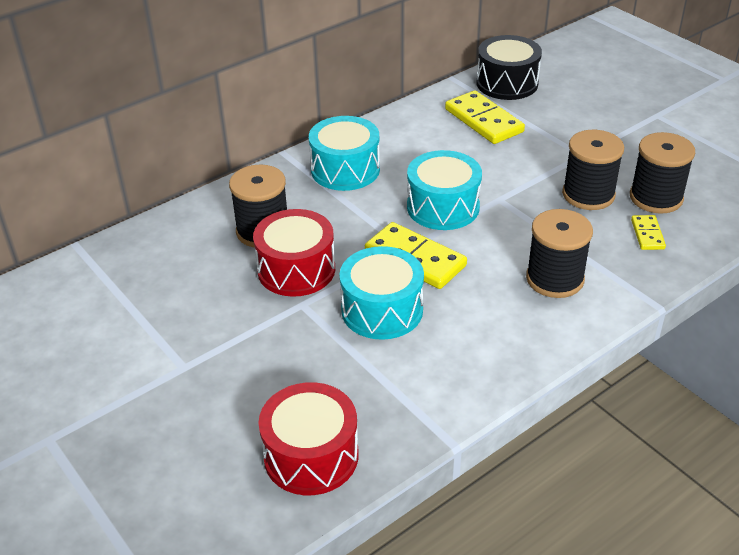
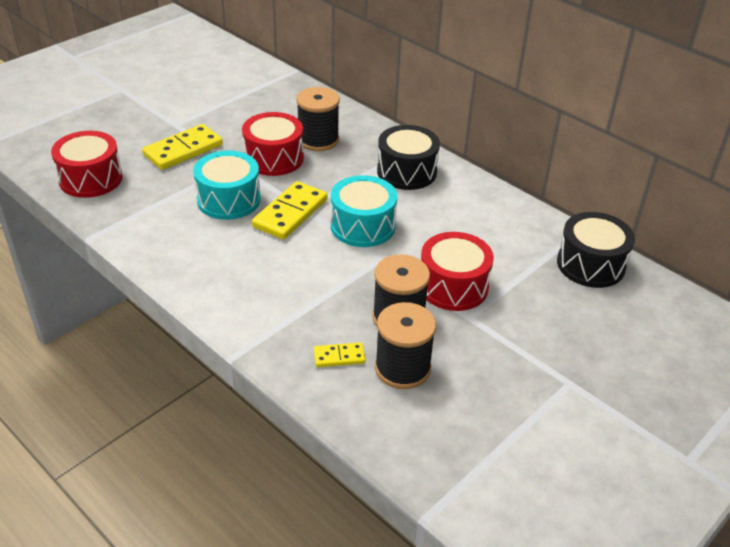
camera: 80 degrees right, 0 degrees up
turquoise drum [309,116,380,191] -> black drum [377,125,440,190]
yellow domino [445,90,525,144] -> yellow domino moved to [142,124,223,170]
black spool [526,209,593,298] -> none
none -> red drum [421,232,494,311]

